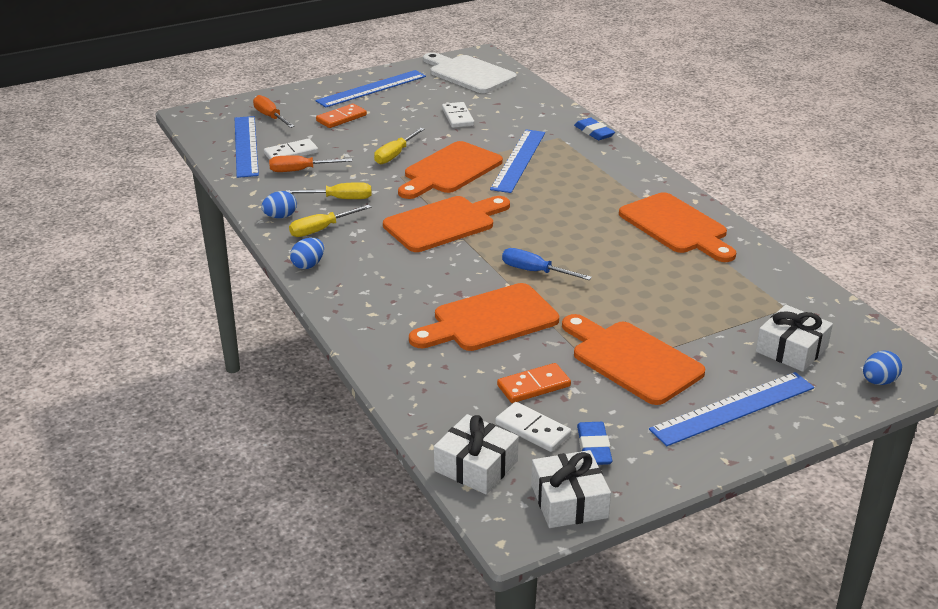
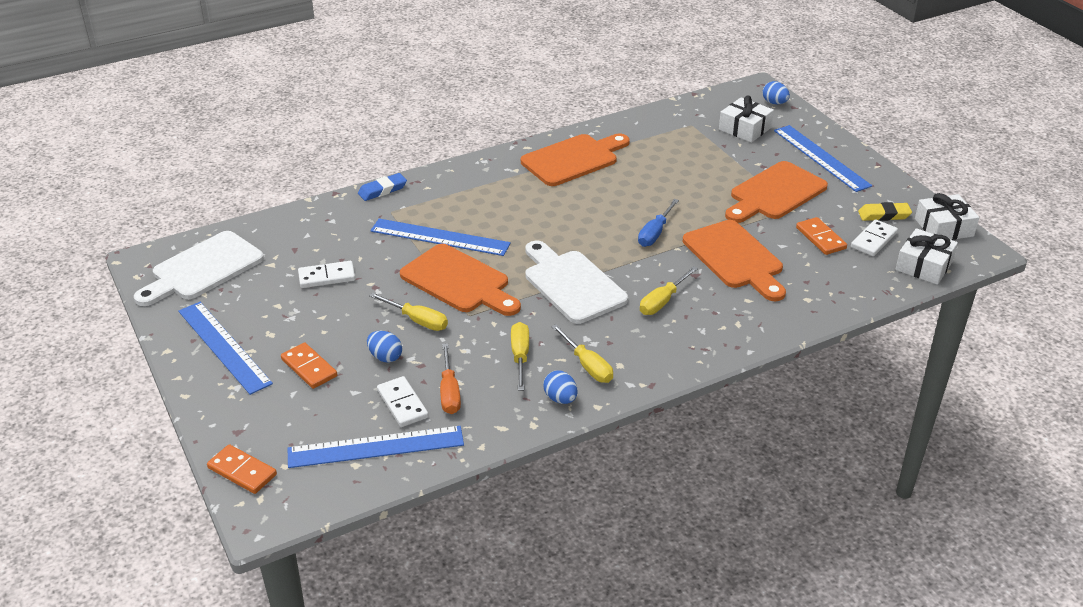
camera: 90 degrees left, 5 degrees up
orange screwdriver [253,95,295,128] -> none
blue egg [290,238,324,269] -> blue egg moved to [367,331,402,362]
orange cutting board [383,196,510,252] -> white cutting board [525,241,628,324]
blue eraser [577,422,612,465] -> yellow eraser [858,202,912,221]
none -> orange domino [207,444,277,494]
none -> yellow screwdriver [640,266,698,315]

